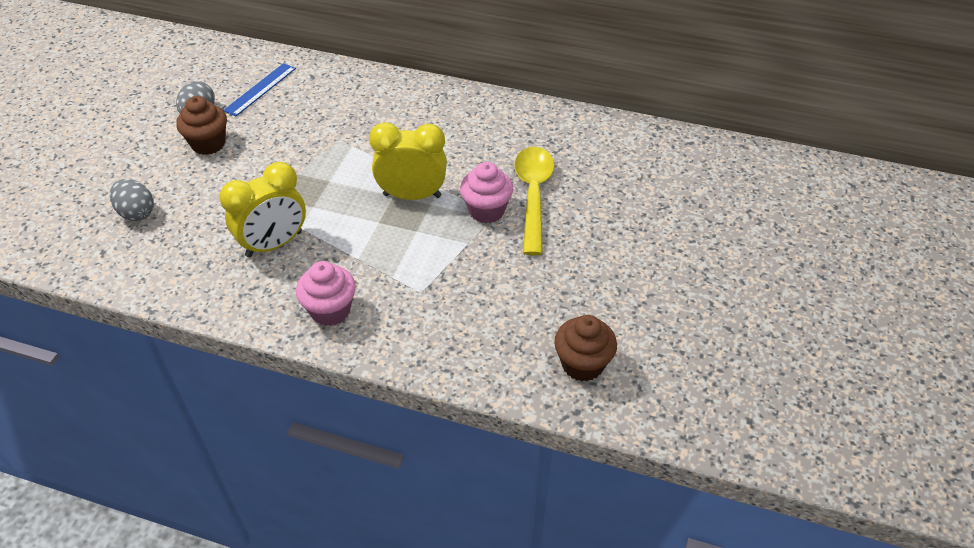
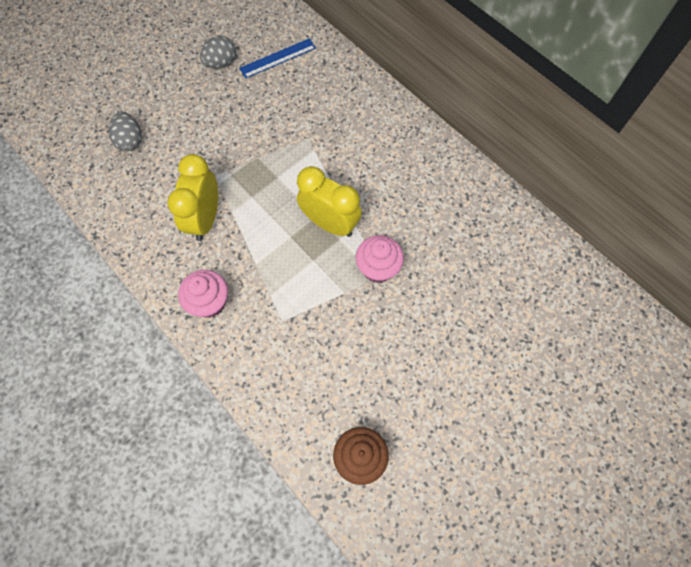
camera: 30 degrees right, 20 degrees up
brown cupcake [176,96,227,155] -> none
yellow clock [220,162,306,258] -> yellow clock turned 105 degrees clockwise [167,154,218,241]
yellow spoon [514,147,555,256] -> none

